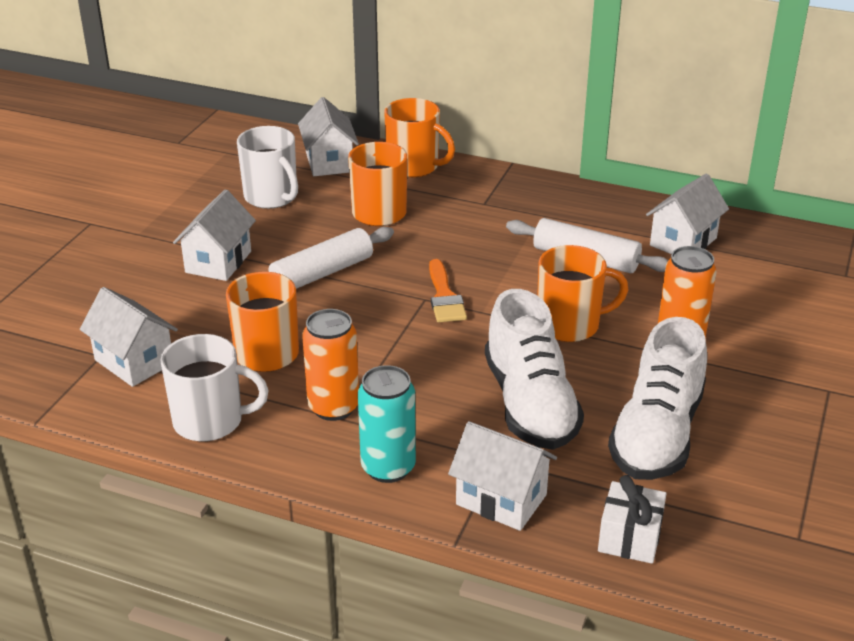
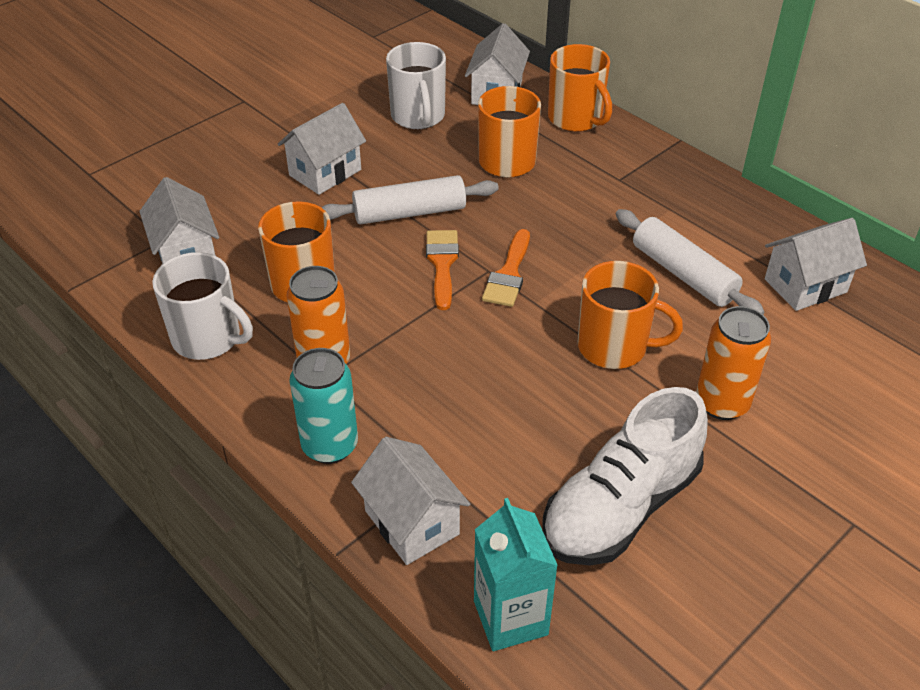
camera: 25 degrees right, 10 degrees up
white shoe [485,289,584,450] -> none
white gift [598,475,666,564] -> turquoise carton [474,498,558,651]
none -> orange brush [426,230,459,310]

